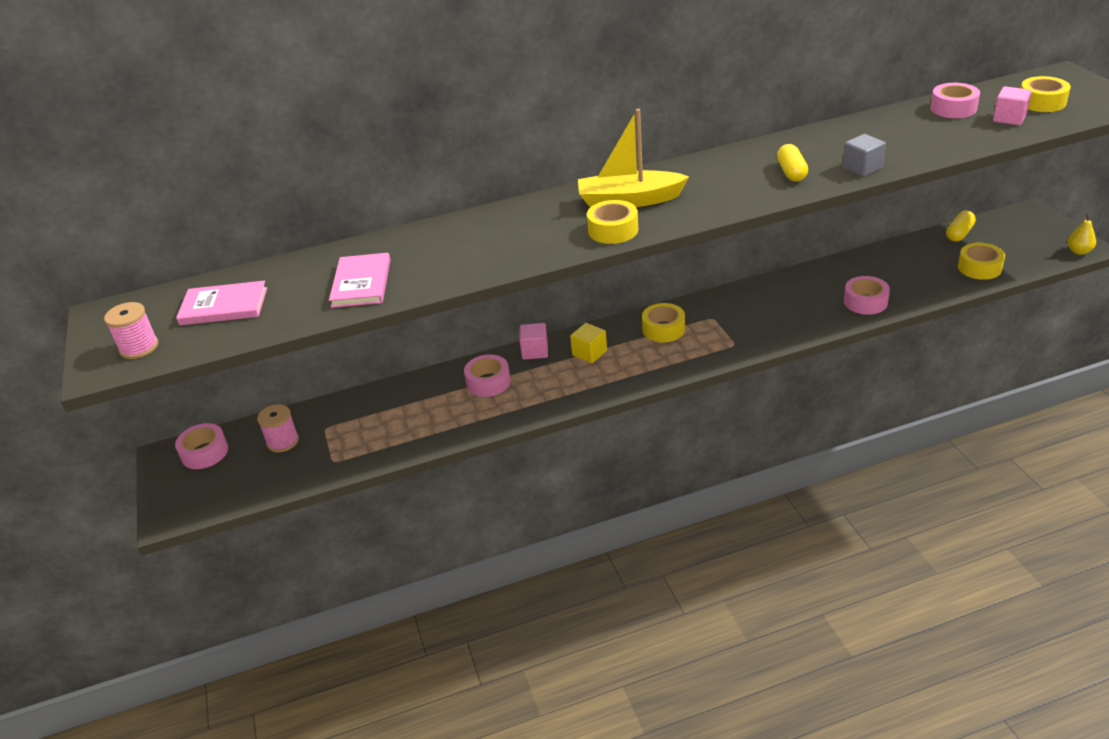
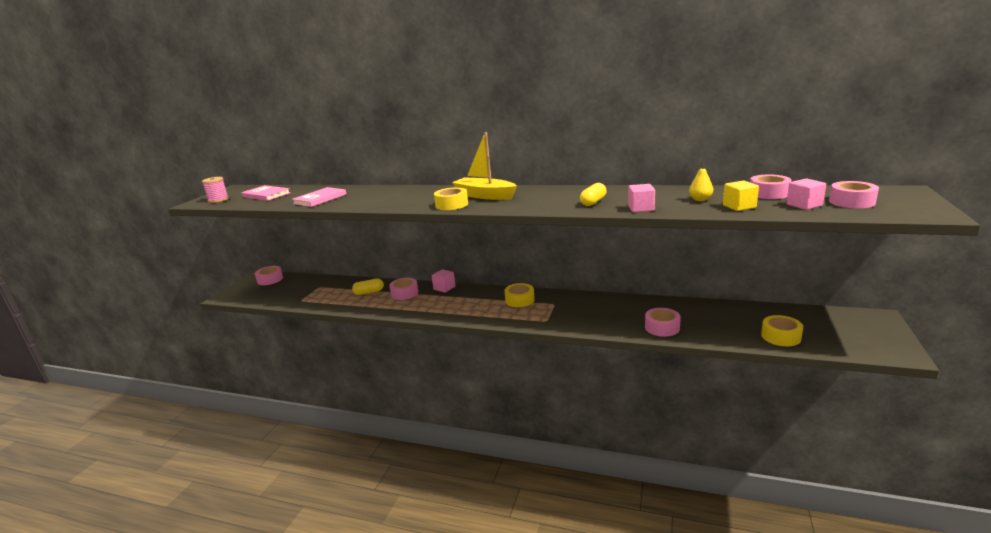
camera: 35 degrees right, 15 degrees down
pink spool [257,404,299,452] -> none
yellow cube [570,323,607,363] -> yellow cube moved to [723,181,759,211]
grey cube [843,134,886,177] -> pink cube [628,184,655,212]
yellow capsule [946,211,976,242] -> yellow capsule moved to [352,279,384,295]
yellow tape [1021,76,1071,112] -> pink tape [829,181,879,208]
yellow pear [1068,214,1096,255] -> yellow pear moved to [689,162,713,201]

